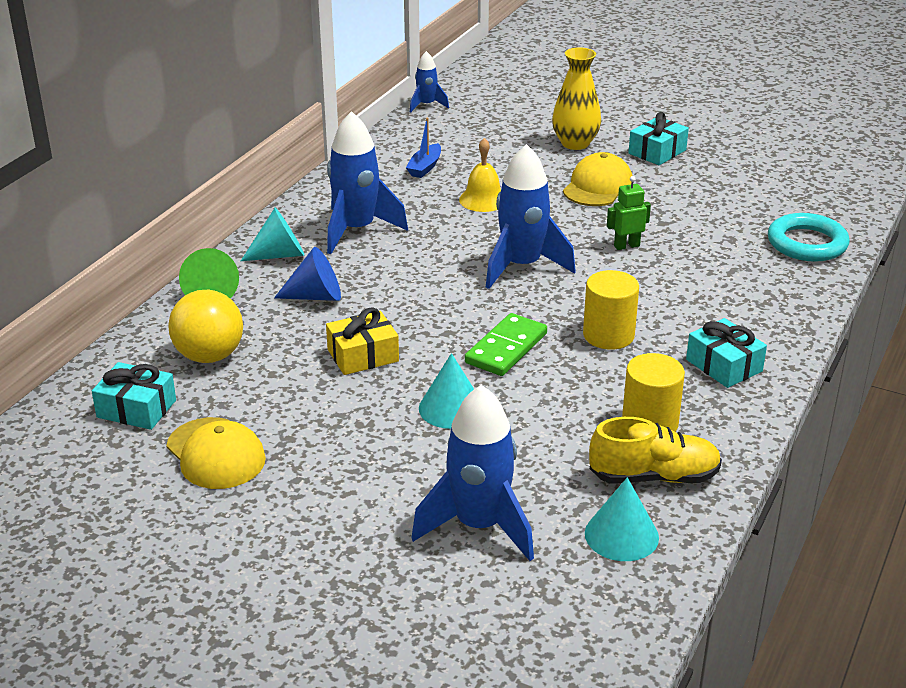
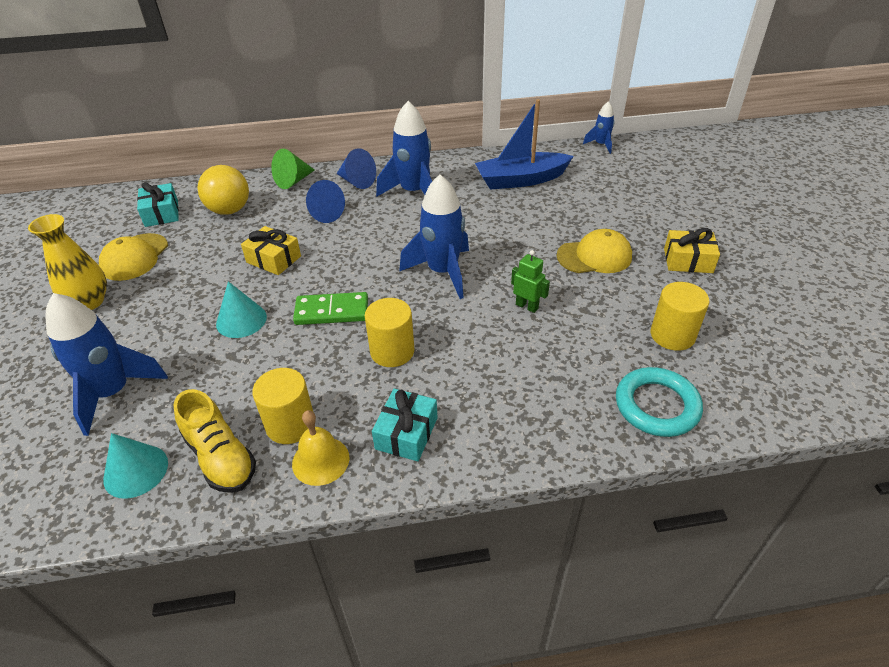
camera: 55 degrees right, 10 degrees up
turquoise cone [241,208,305,261] -> blue cone [337,148,376,189]
blue boat [406,118,441,178] -> blue boat [475,99,574,190], size x2.04
yellow bell [459,138,501,212] -> yellow bell moved to [292,410,349,486]
yellow vase [552,47,601,150] -> yellow vase moved to [28,214,107,310]
turquoise gift [628,112,689,165] -> yellow gift [664,228,720,273]
none -> yellow cylinder [651,282,709,351]

